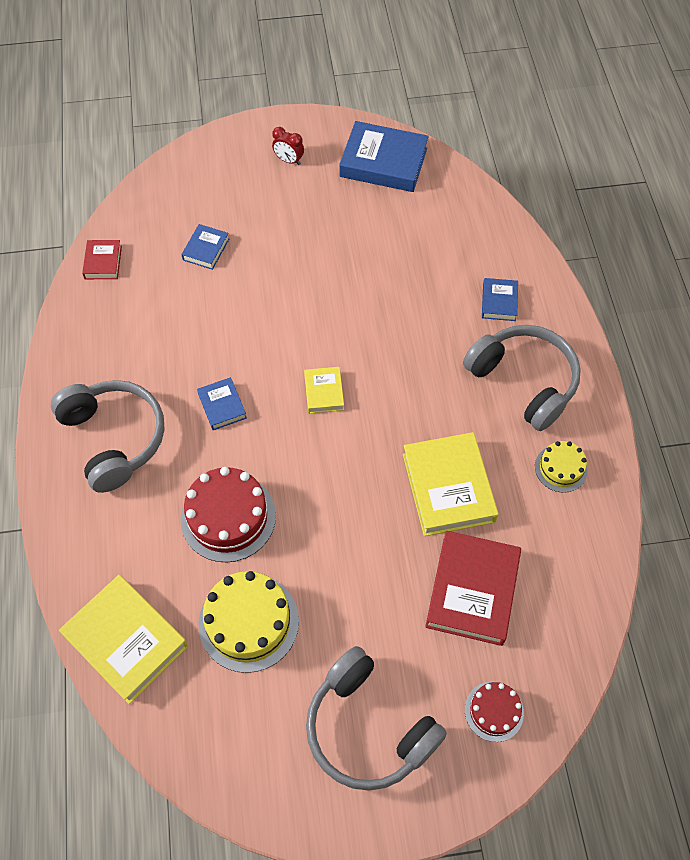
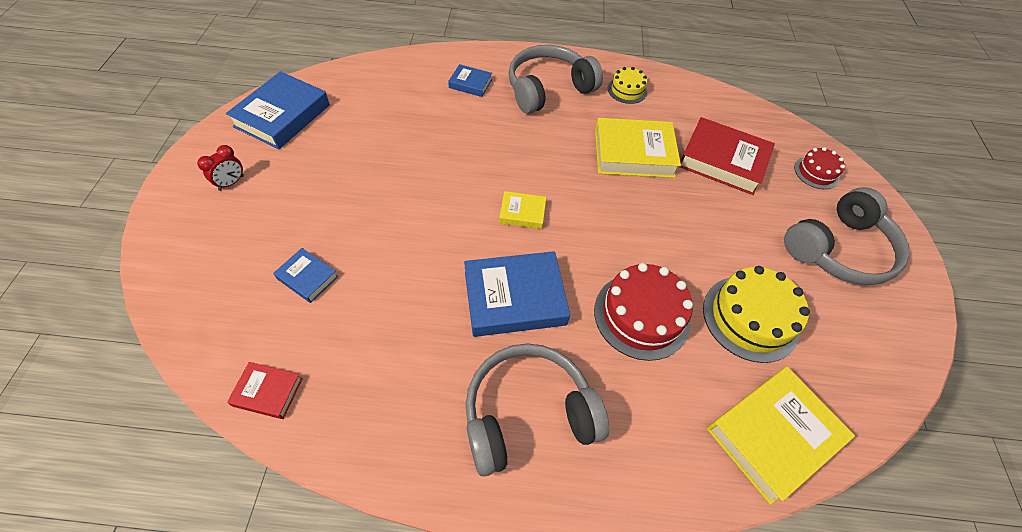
camera: 80 degrees left, 5 degrees down
blue book [197,377,247,430] -> blue book [464,251,570,337], size x1.94

